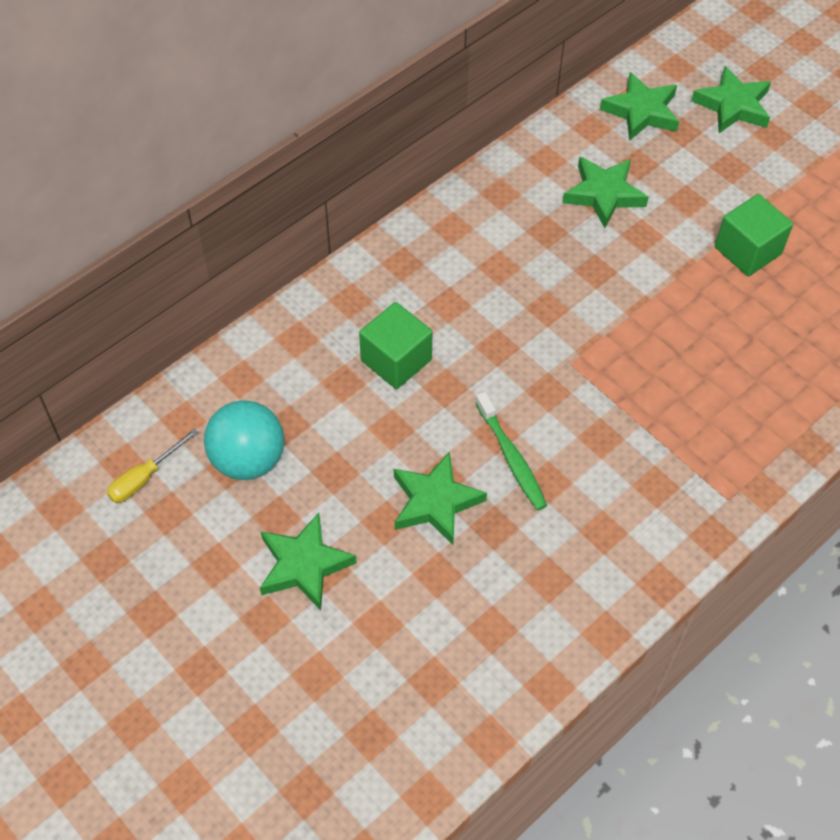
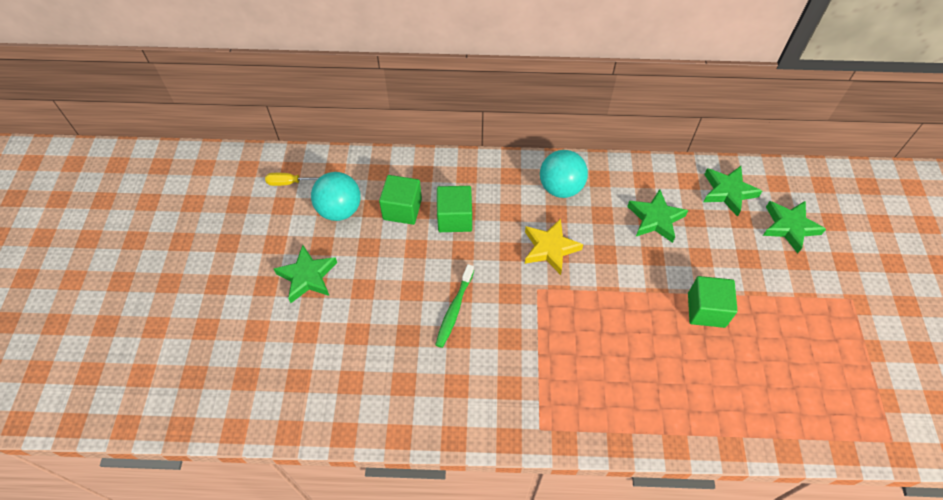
camera: 45 degrees right, 0 degrees up
green star [394,451,487,545] -> none
none -> green cube [379,175,422,225]
none -> yellow star [525,218,583,275]
none -> turquoise ball [540,150,588,198]

